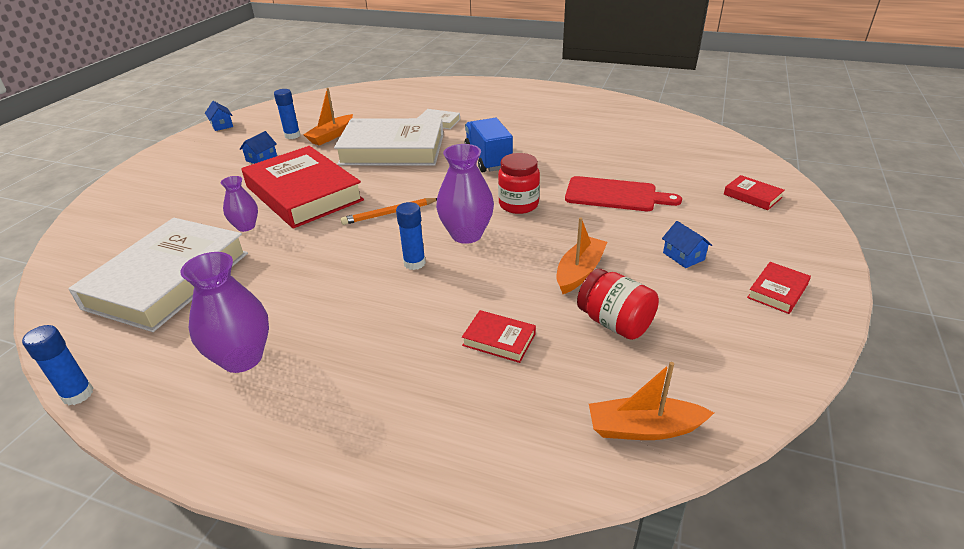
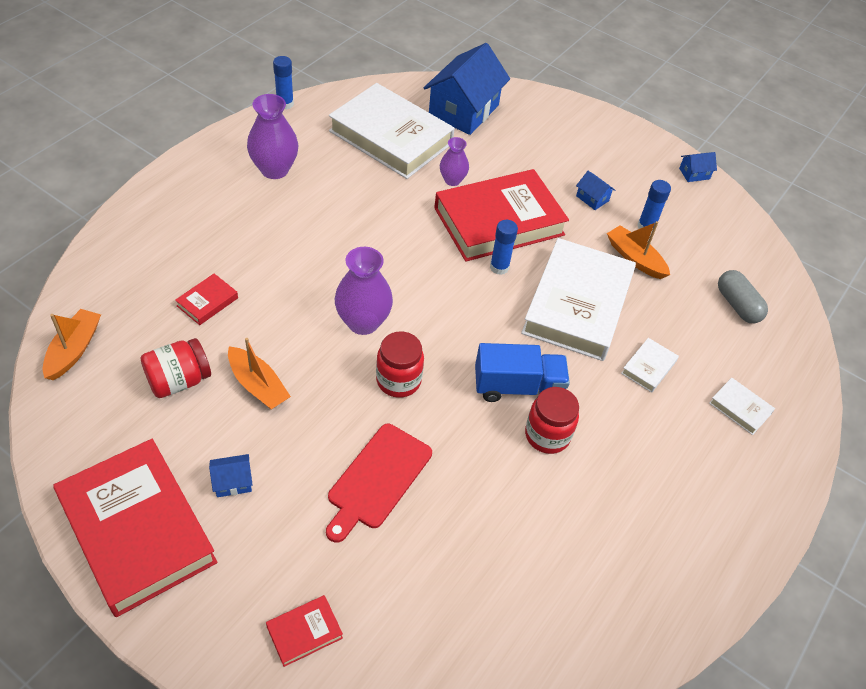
camera: 100 degrees right, 15 degrees up
orange pencil [341,198,437,225] -> none
blue glue stick [396,202,426,270] -> blue glue stick moved to [490,220,518,275]
red book [747,262,811,314] -> red book [53,439,217,617], size x2.45
none -> blue house [424,43,510,135]
none -> red jar [525,387,579,454]
none -> white book [709,378,775,435]
none -> grey capsule [718,270,768,323]

